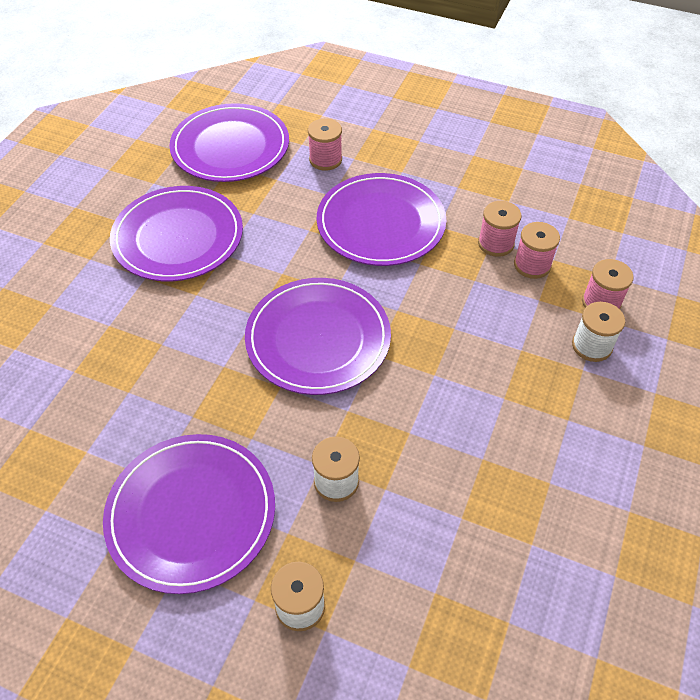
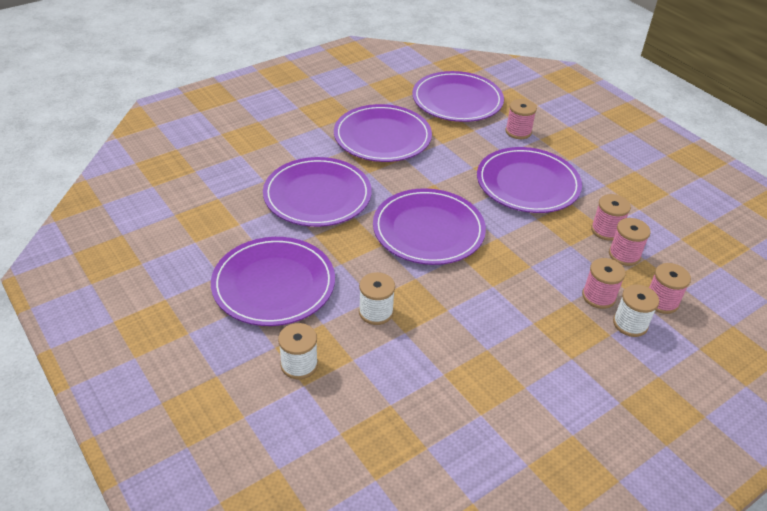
camera: 30 degrees right, 10 degrees down
none -> purple plate [263,157,372,227]
none -> pink spool [582,258,626,309]

